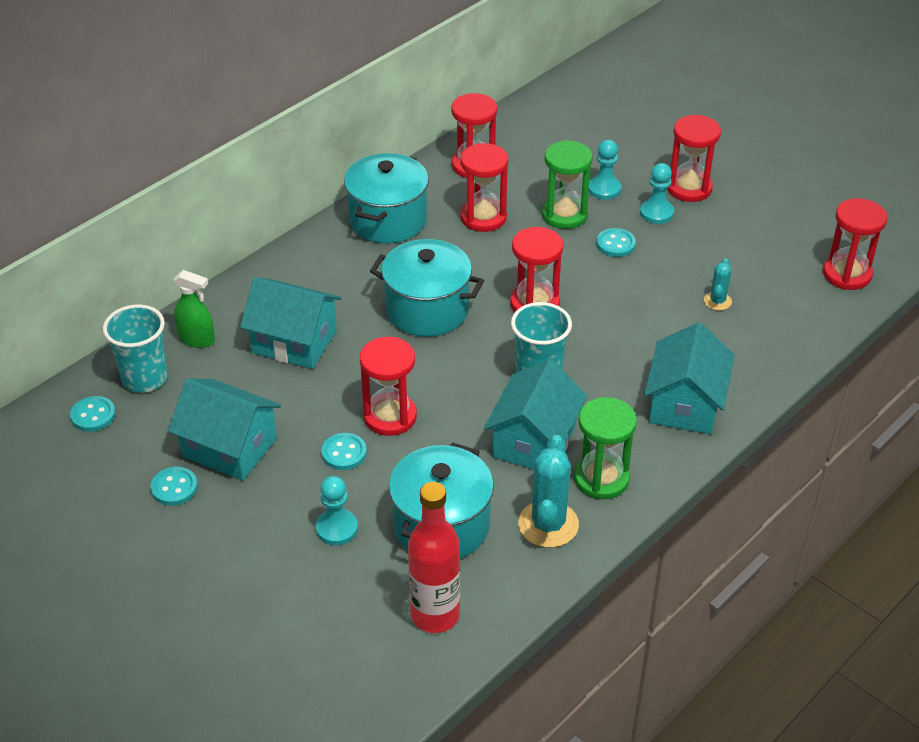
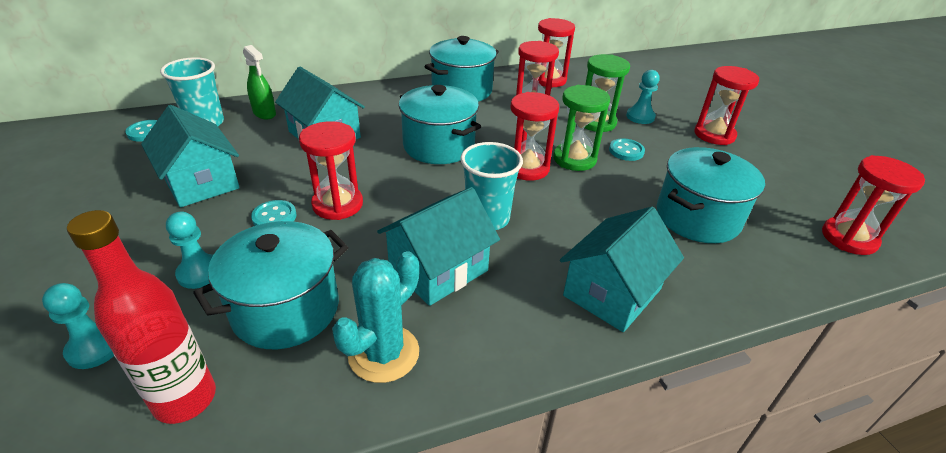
camera: 25 degrees right, 5 degrees down
turquoise button [151,467,198,506] -> none
green hourglass [574,397,637,499] -> green hourglass moved to [553,85,610,171]
turquoise pawn [640,163,674,224] -> turquoise pawn moved to [42,283,114,369]
turquoise cactus [704,259,732,310] -> turquoise pot [657,147,765,243]

